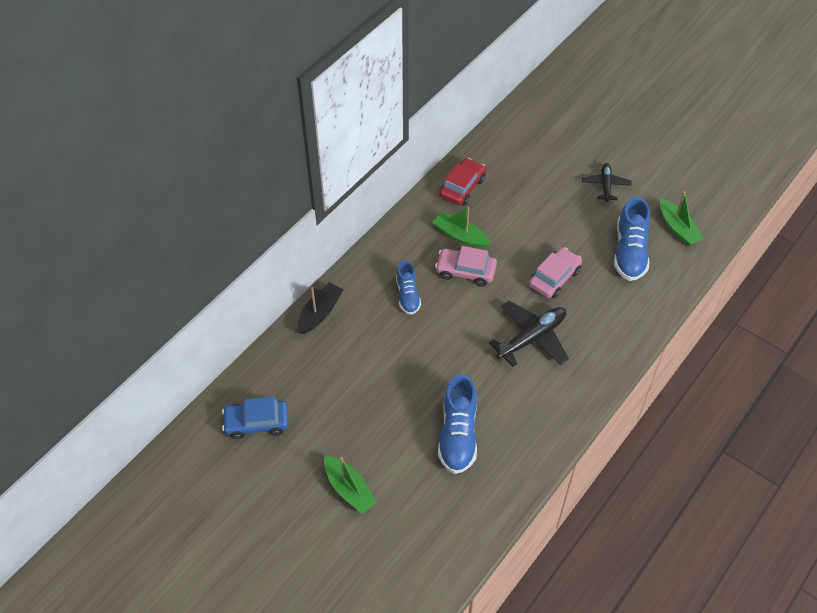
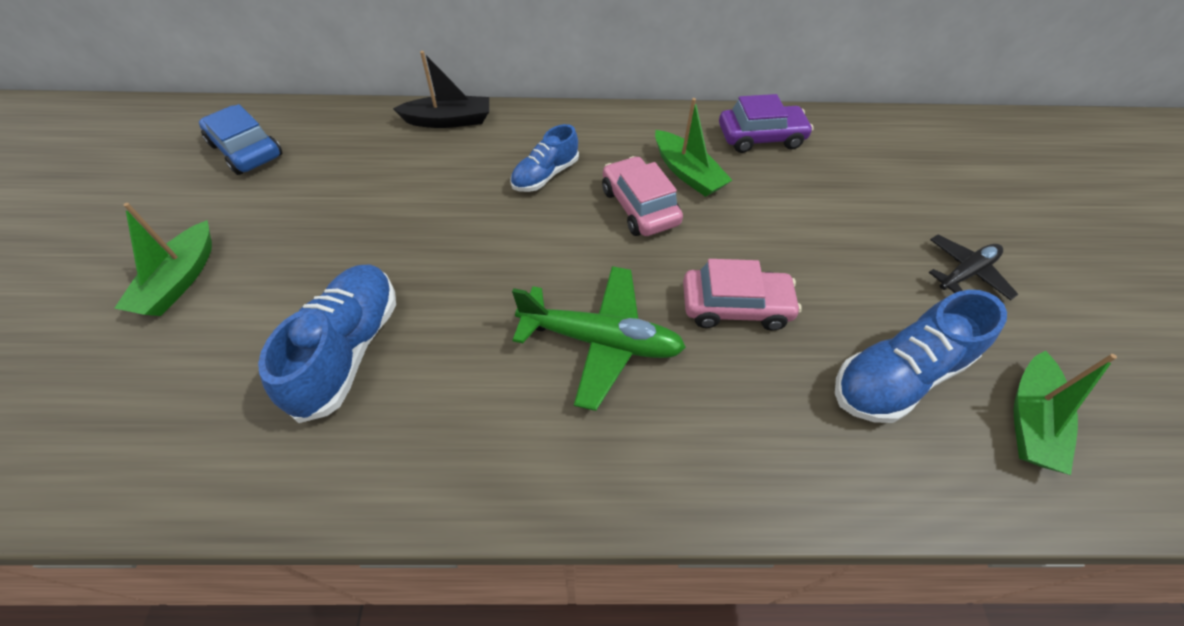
camera: 50 degrees right, 0 degrees up
green boat [432,206,490,248] -> green boat turned 150 degrees clockwise [655,98,732,197]
blue shoe [438,374,477,474] -> blue shoe turned 135 degrees clockwise [258,264,396,423]
red car [439,158,486,205] -> purple car [719,94,813,153]
black plane [489,301,569,367] -> green plane [512,266,686,411]

